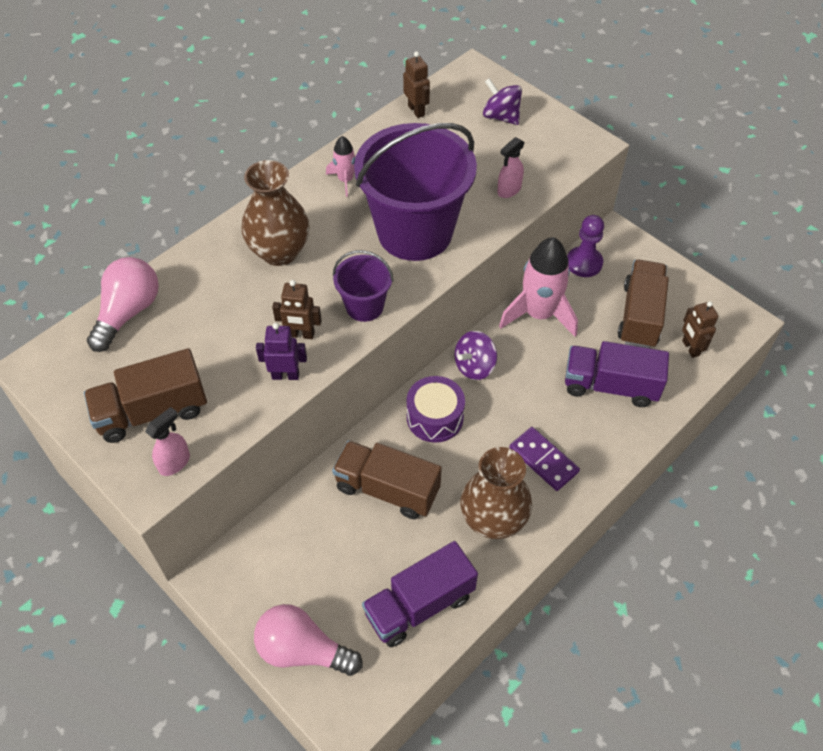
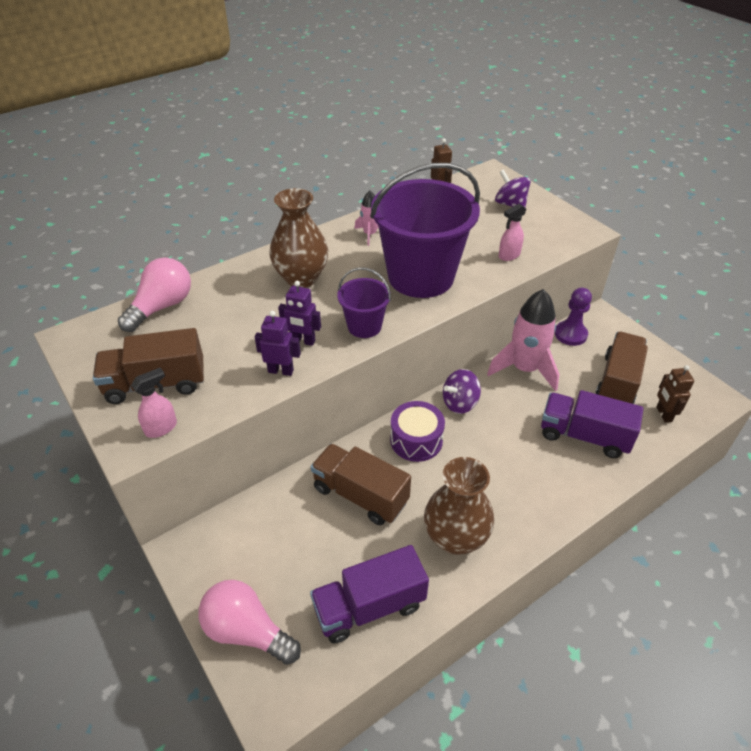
camera: 10 degrees right, 10 degrees down
brown robot [272,280,322,339] -> purple robot [278,281,321,346]
purple domino [509,427,580,491] -> none

